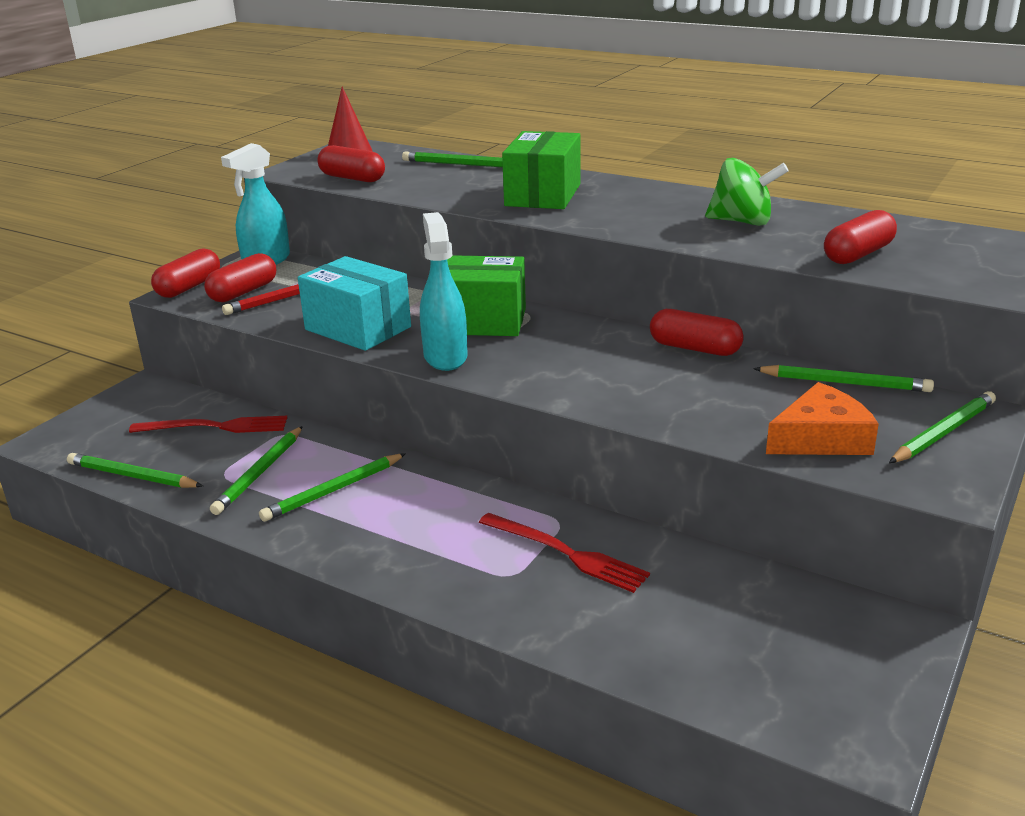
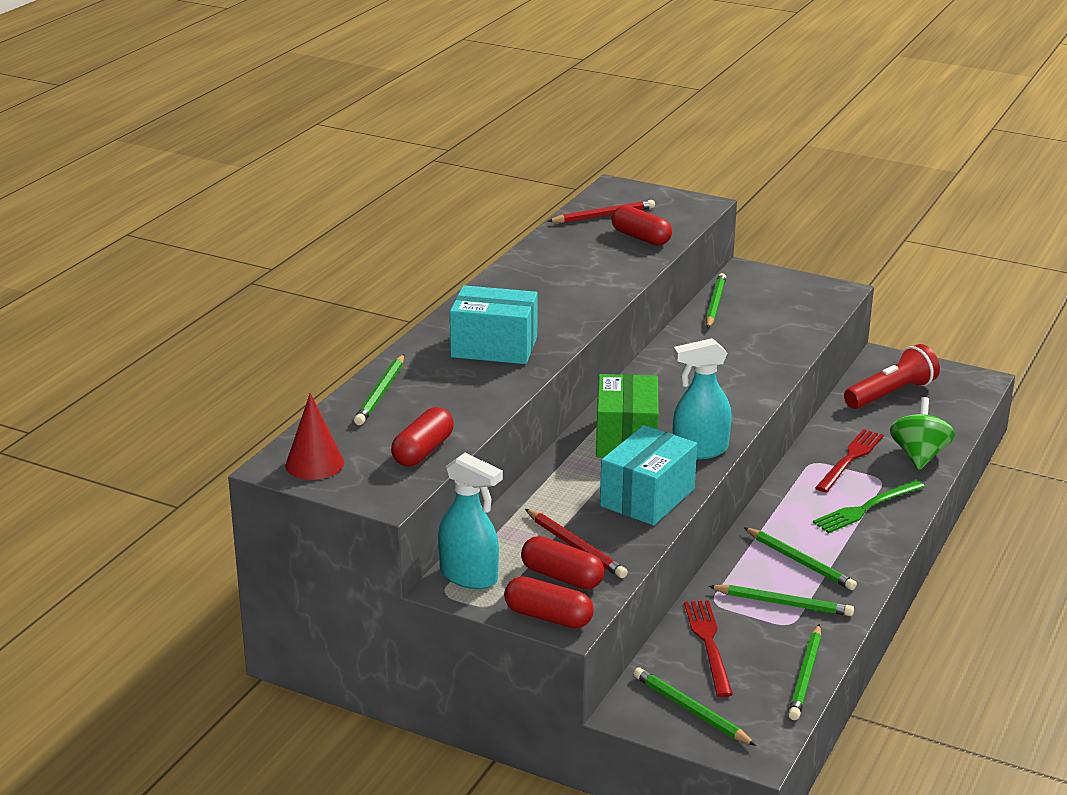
camera: 95 degrees left, 0 degrees up
green box [502,131,580,209] -> turquoise box [450,285,538,364]
red capsule [650,309,744,356] -> none
green spinning top [705,158,789,226] -> green spinning top moved to [890,397,955,470]
orange cheese [766,382,879,455] -> none
green pencil [889,391,996,463] -> green pencil moved to [633,667,756,746]
none -> red pencil [547,200,655,223]
none -> green fork [813,480,925,533]
none -> red flashlight [844,344,940,409]

